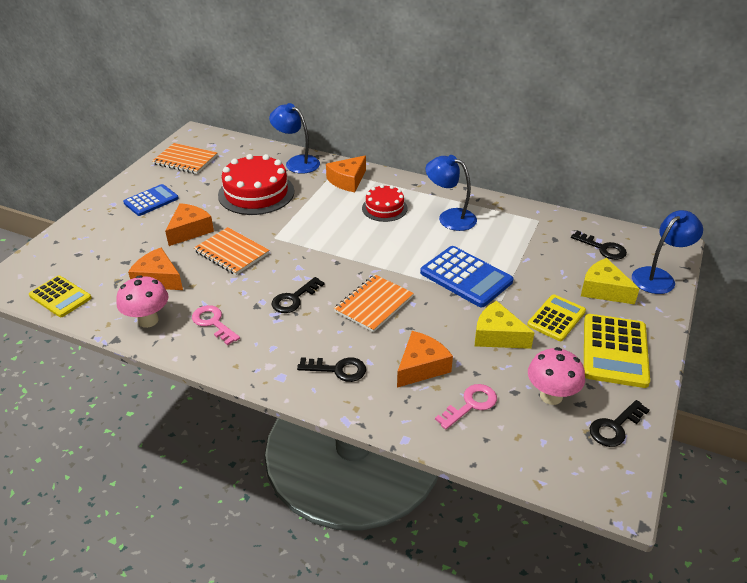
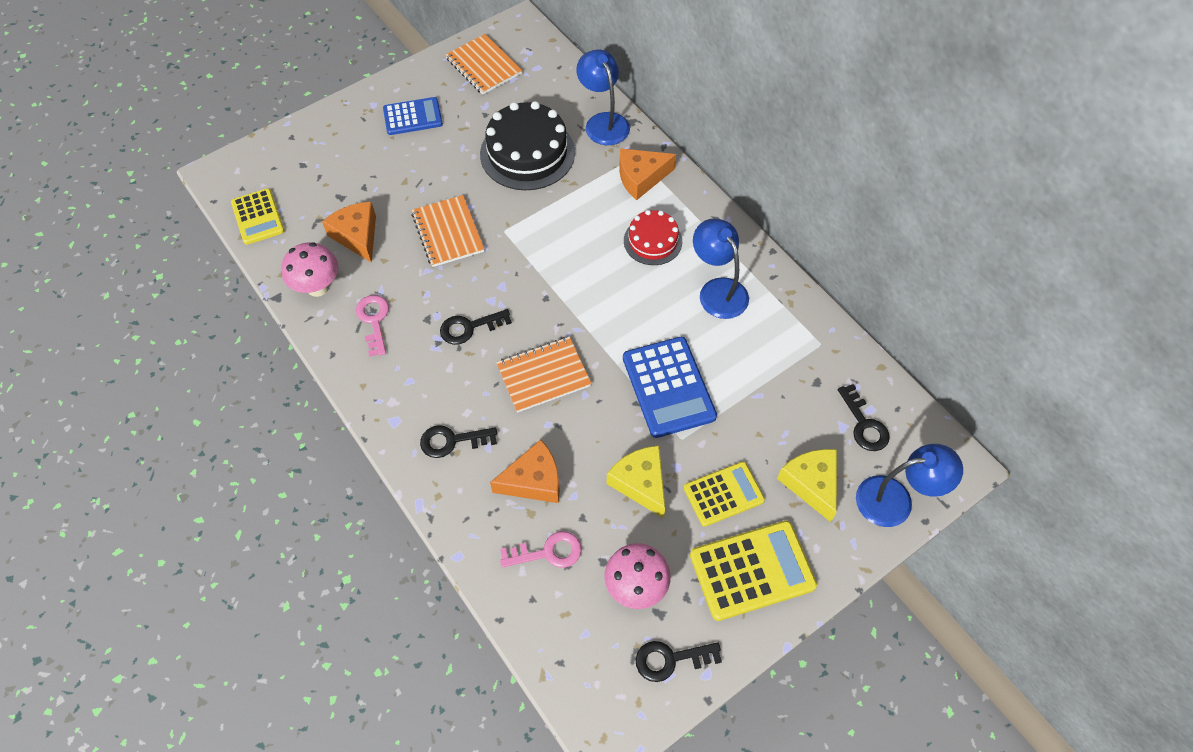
camera: 30 degrees right, 20 degrees up
orange cheese [165,203,214,246] -> none
red cake [218,154,294,215] -> black cake [480,101,575,190]
black key [297,357,366,382] -> black key turned 135 degrees clockwise [420,425,497,458]
yellow calculator [584,314,650,388] -> yellow calculator turned 150 degrees counterclockwise [690,521,817,621]

